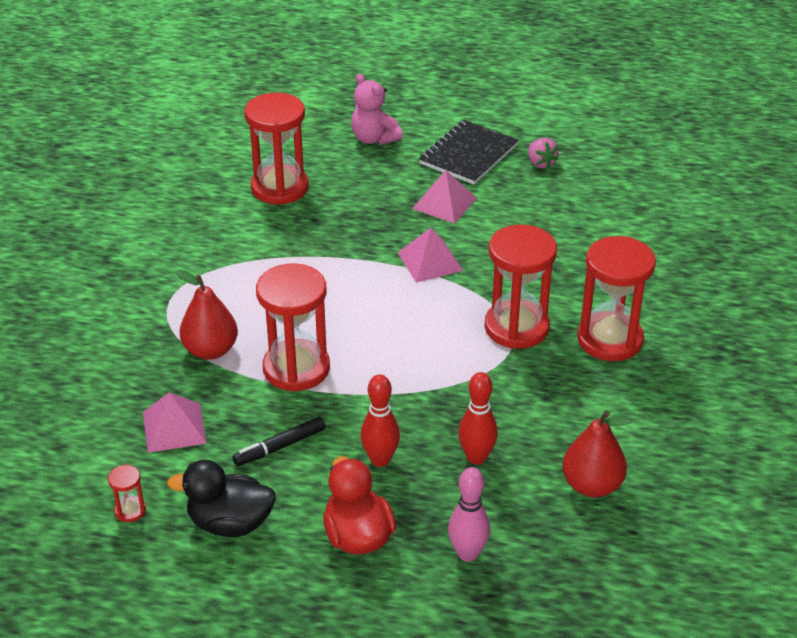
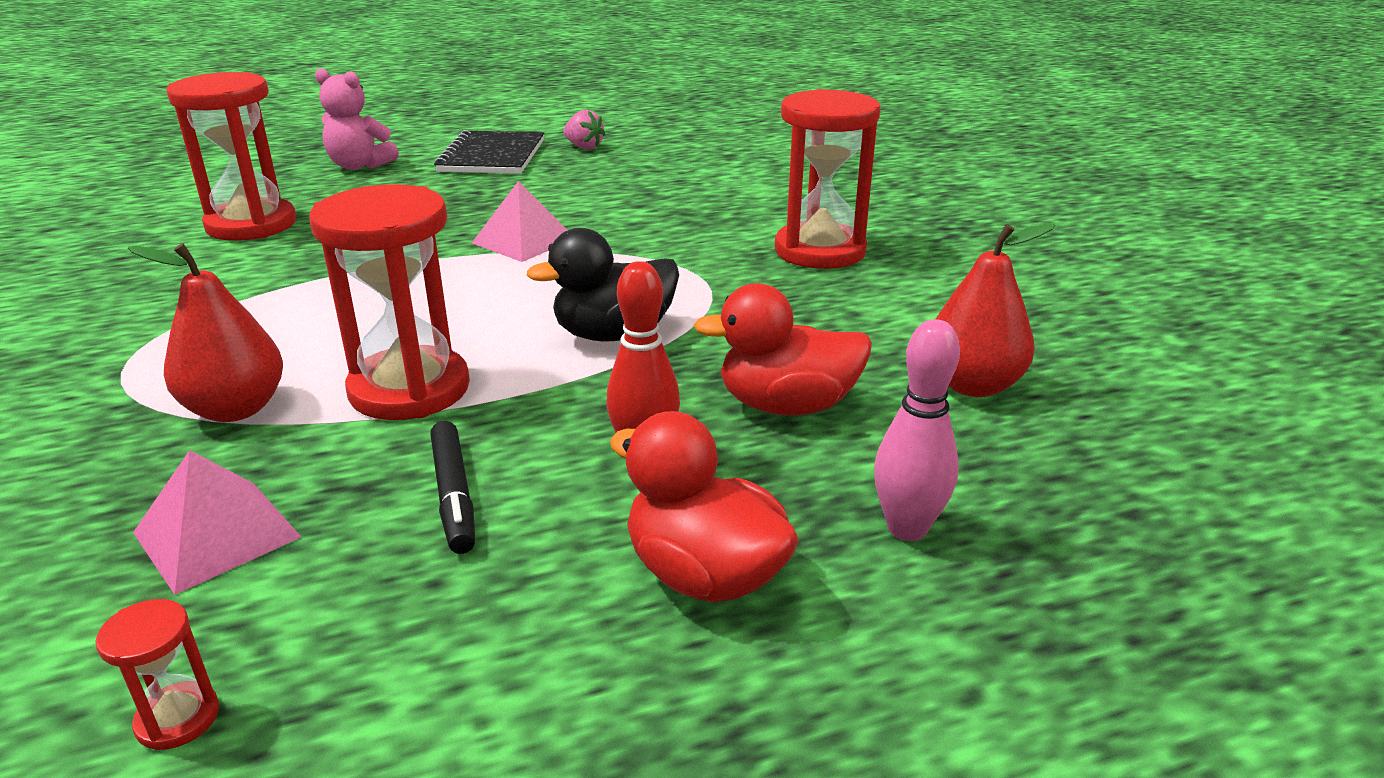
camera: 30 degrees left, 10 degrees down
black duck [167,460,276,537] -> black duck moved to [527,228,679,342]
black marker [233,417,326,466] -> black marker turned 45 degrees counterclockwise [430,421,475,554]
pink pyramid [412,170,477,223] -> none
red bowling pin [458,372,498,465] -> red duck [693,283,872,416]
red hourglass [485,225,557,349] -> none

